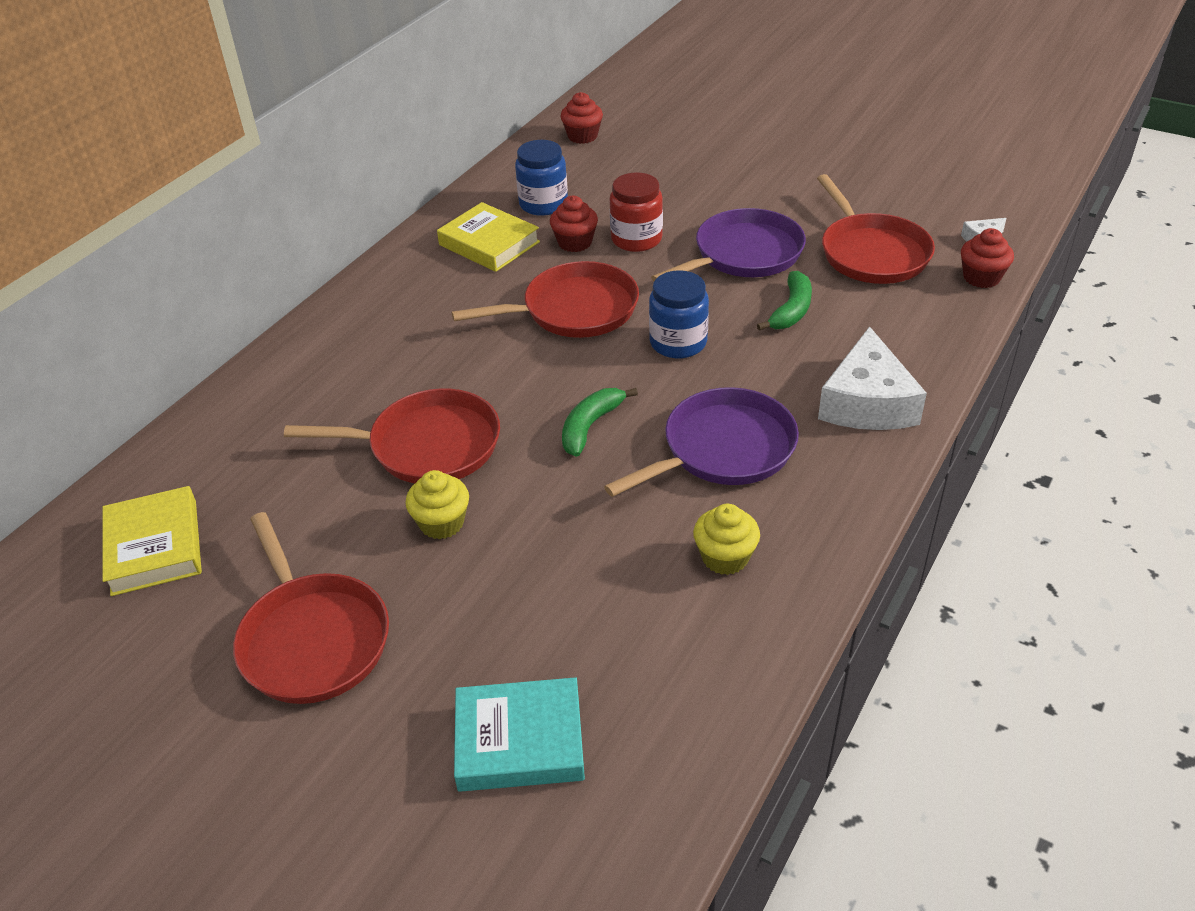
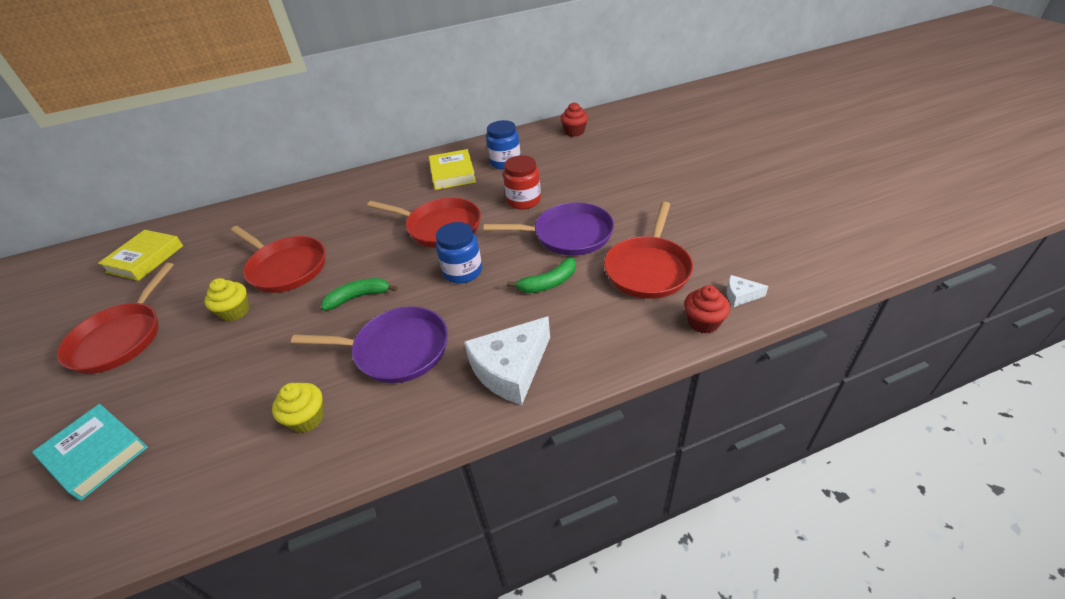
camera: 40 degrees right, 0 degrees up
red cupcake [550,196,598,252] -> none

